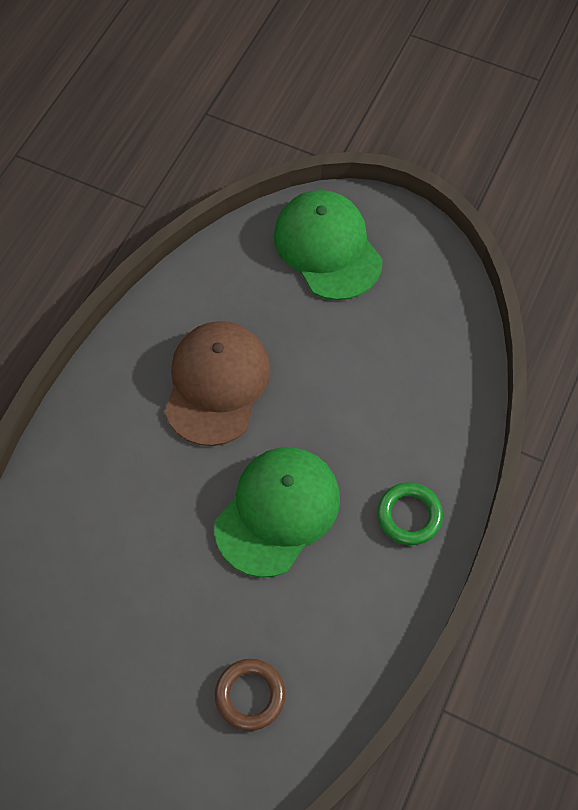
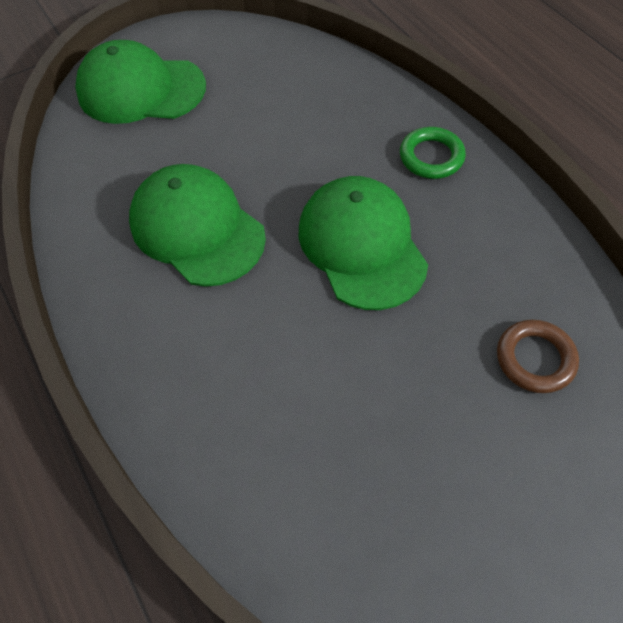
camera: 55 degrees left, 5 degrees down
brown cap [164,321,271,446] -> green cap [129,164,266,287]

